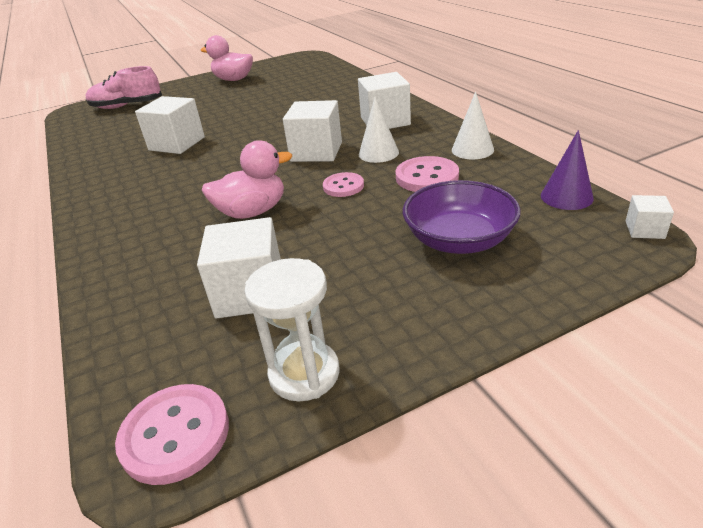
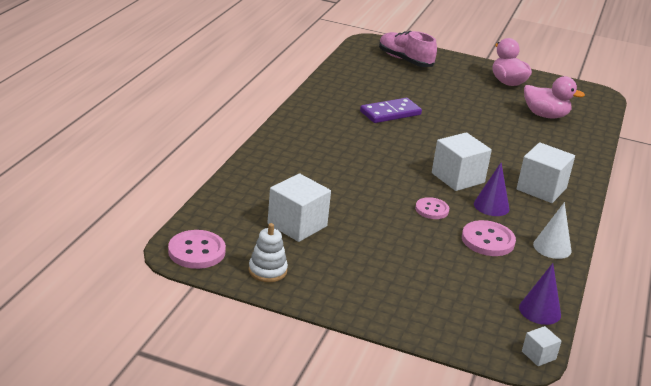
camera: 40 degrees right, 5 degrees down
white cube [135,96,205,154] -> purple domino [360,98,422,123]
pink duck [202,140,292,219] -> pink duck moved to [524,76,585,118]
white hourglass [244,258,340,402] -> white stacking toy [249,223,288,282]
white cone [359,97,399,163] -> purple cone [474,163,510,216]
purple bowl [403,180,521,254] -> none

